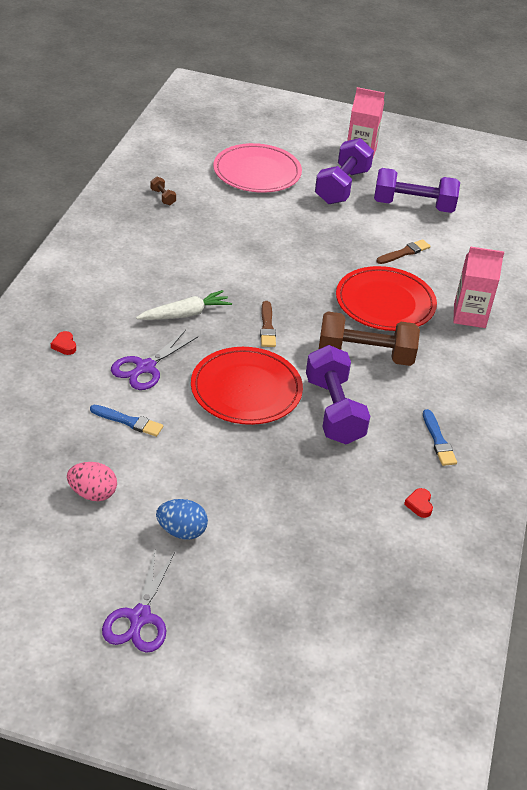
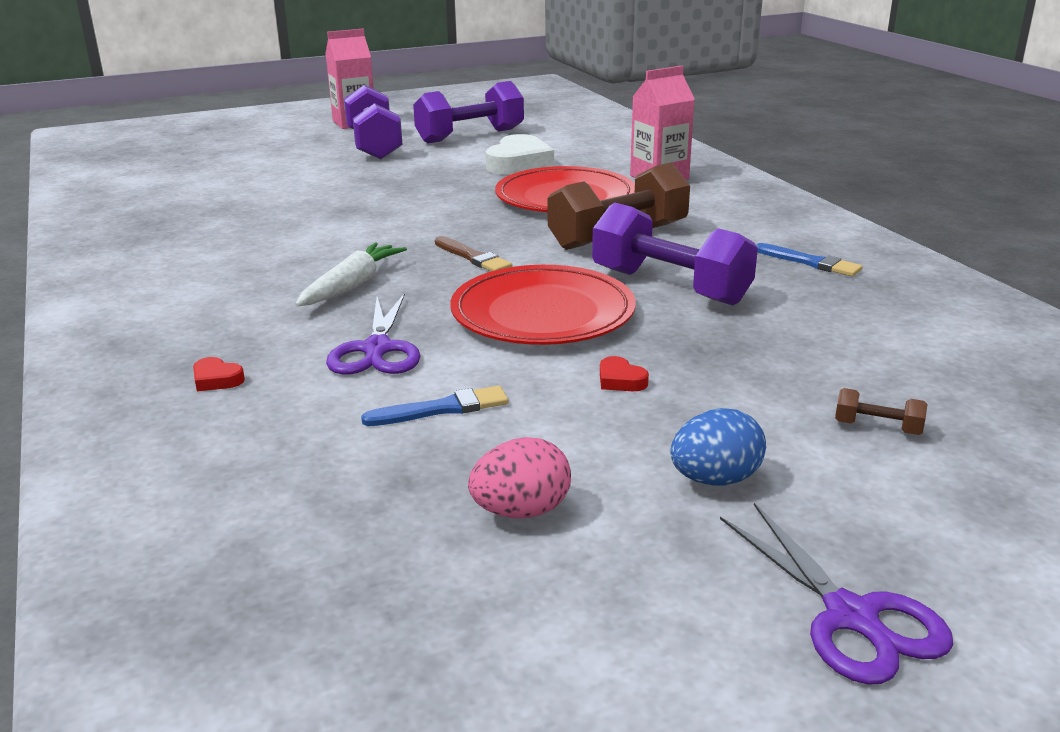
camera: 35 degrees left, 15 degrees down
brown dumbbell [151,177,176,205] -> brown dumbbell moved to [835,388,928,435]
pink plate [213,143,302,193] -> none
brown brush [377,239,431,264] -> white heart [486,134,554,174]
red heart [404,488,433,518] -> red heart moved to [600,356,649,391]

